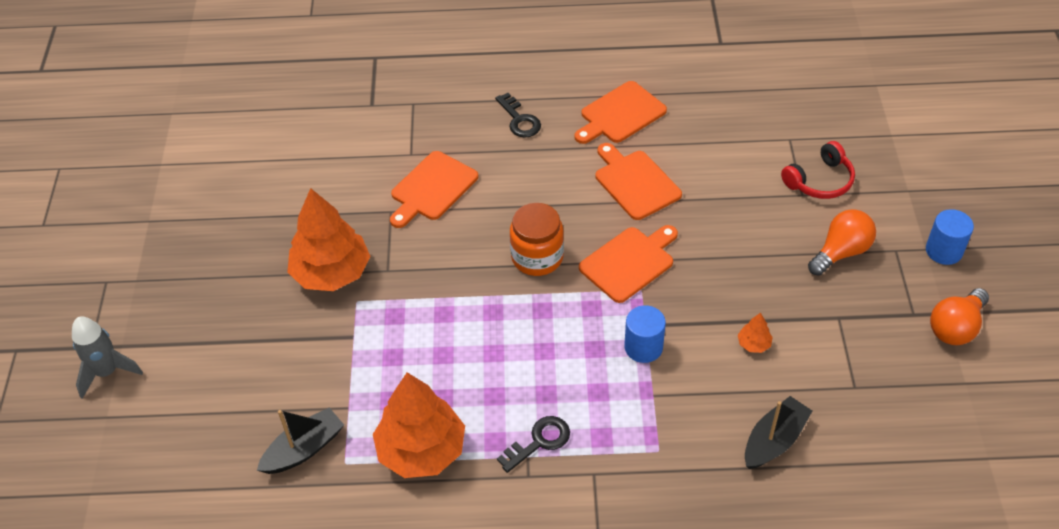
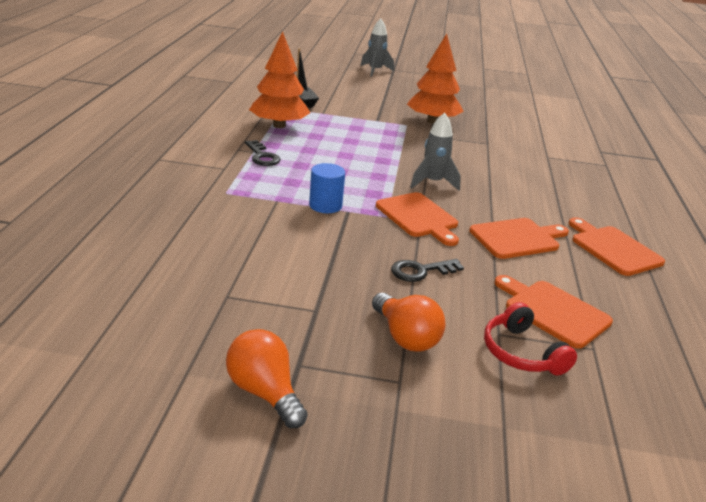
camera: 95 degrees right, 20 degrees down
orange cutting board [390,151,478,228] -> orange cutting board moved to [494,275,613,349]
black key [495,93,541,137] -> black key moved to [391,259,464,282]
orange jar [510,203,564,276] -> grey rocket [410,113,461,191]
orange tree [738,313,773,353] -> none
black boat [745,396,812,469] -> none
blue cylinder [926,209,974,265] -> none

